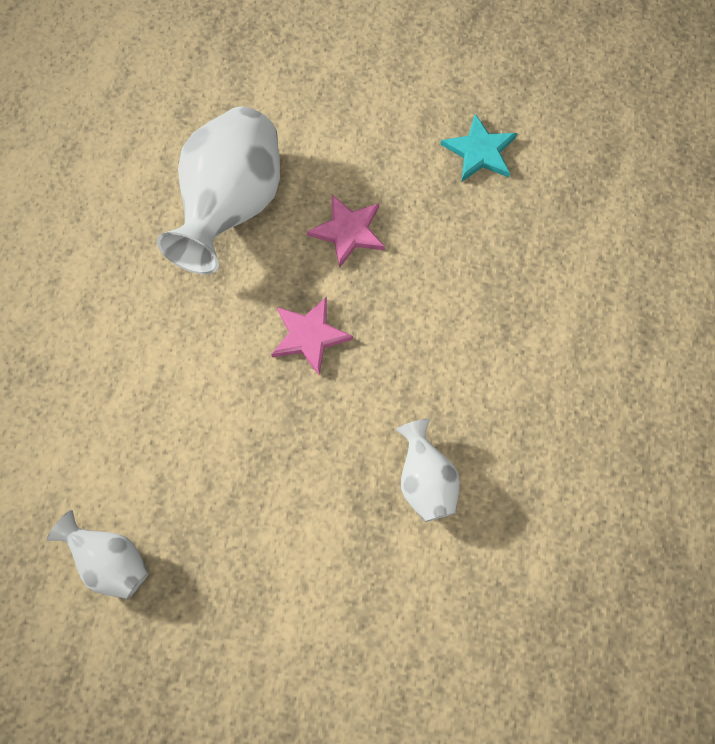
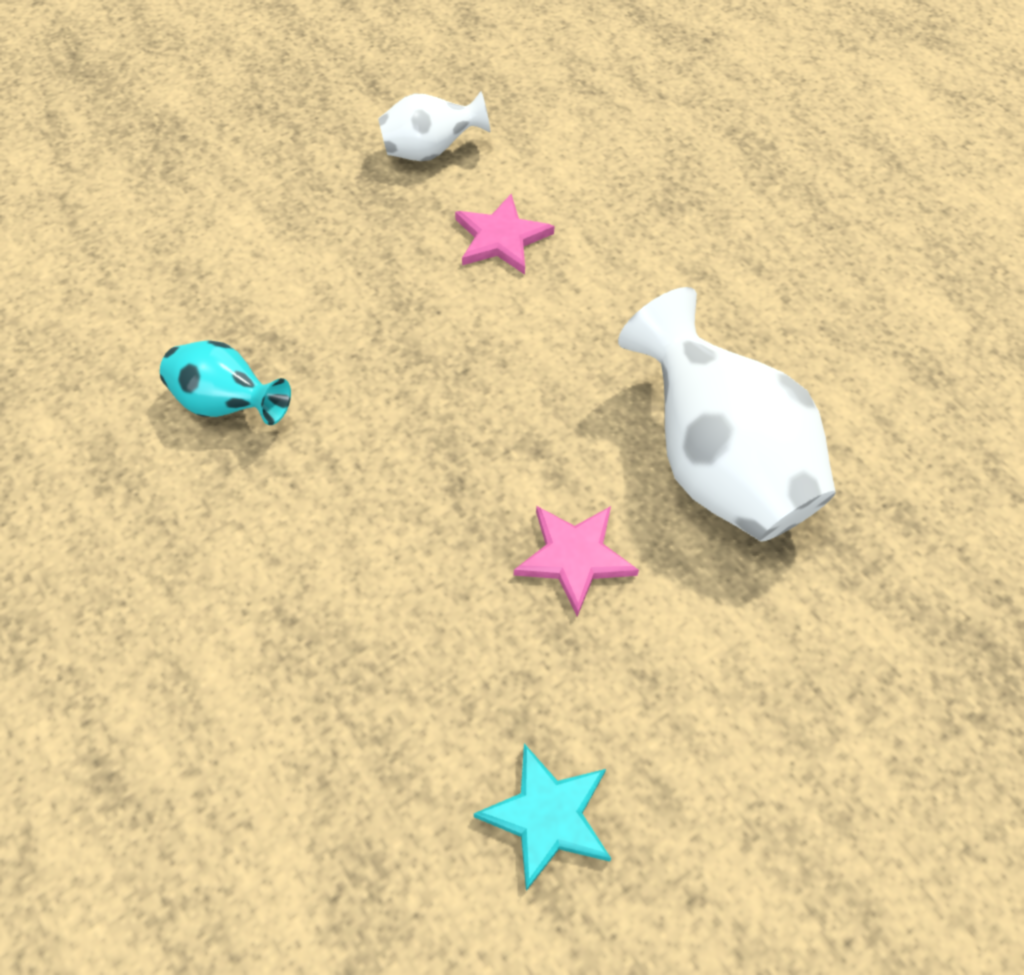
camera: 130 degrees right, 10 degrees down
pink star [271,296,353,375] -> pink star moved to [455,194,555,275]
white vase [395,419,460,522] -> turquoise vase [160,340,291,425]

